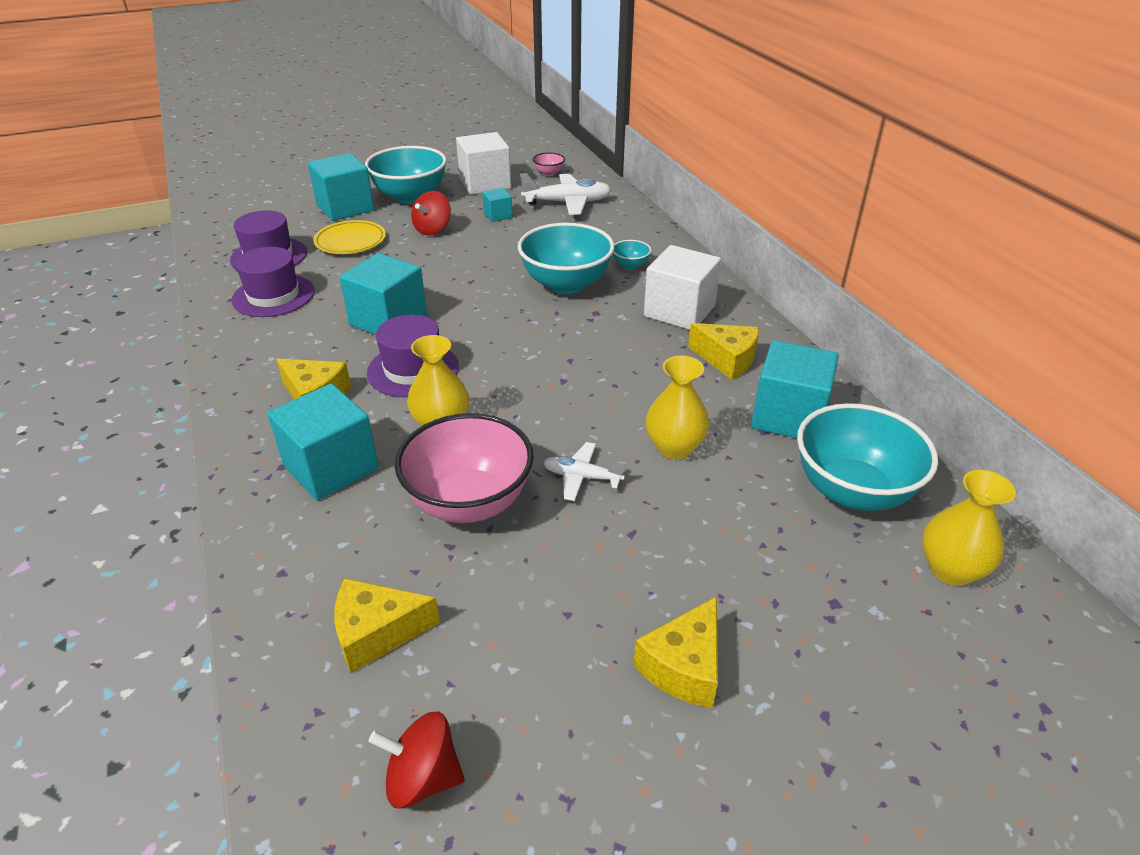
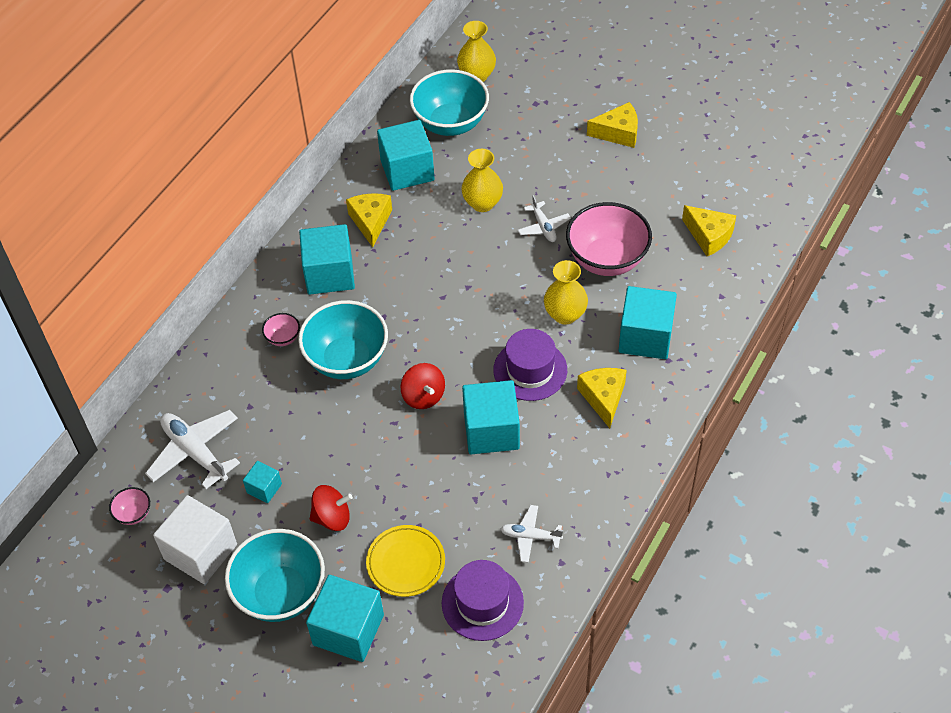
camera: 125 degrees left, 15 degrees up
purple hat [232,247,315,317] -> white plane [501,505,563,563]
red spinning top [369,711,465,809] -> red spinning top moved to [401,363,445,409]
turquoise bowl [613,240,651,270] -> pink bowl [262,313,300,346]
white cube [644,245,721,330] -> turquoise cube [299,224,355,295]

